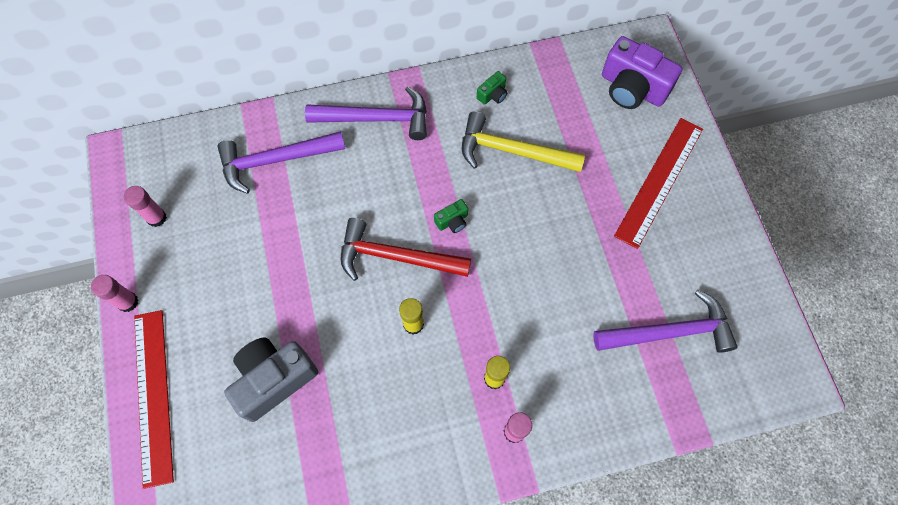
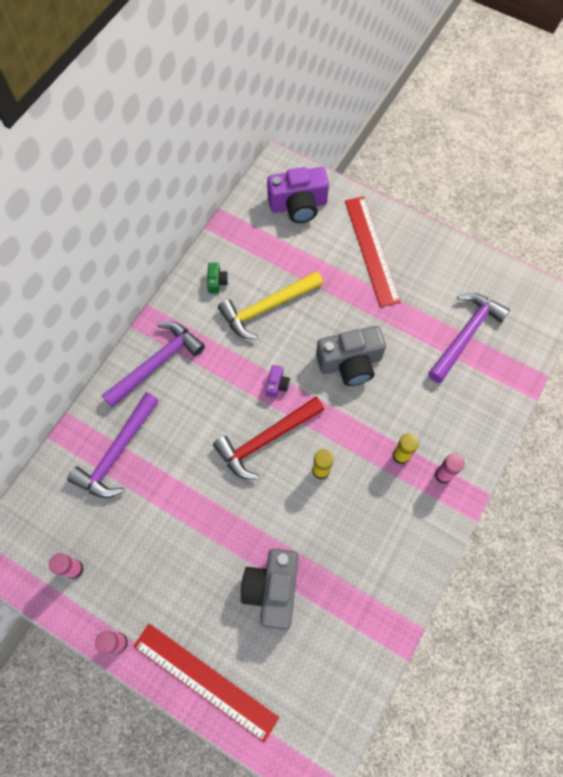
camera: 45 degrees left, 0 degrees up
green camera [434,199,468,233] -> purple camera [265,365,290,398]
none -> grey camera [316,326,386,386]

